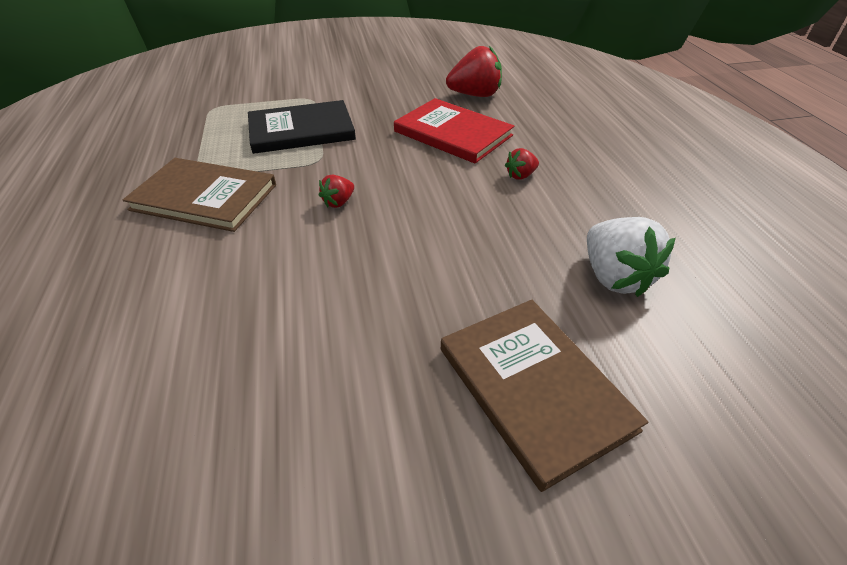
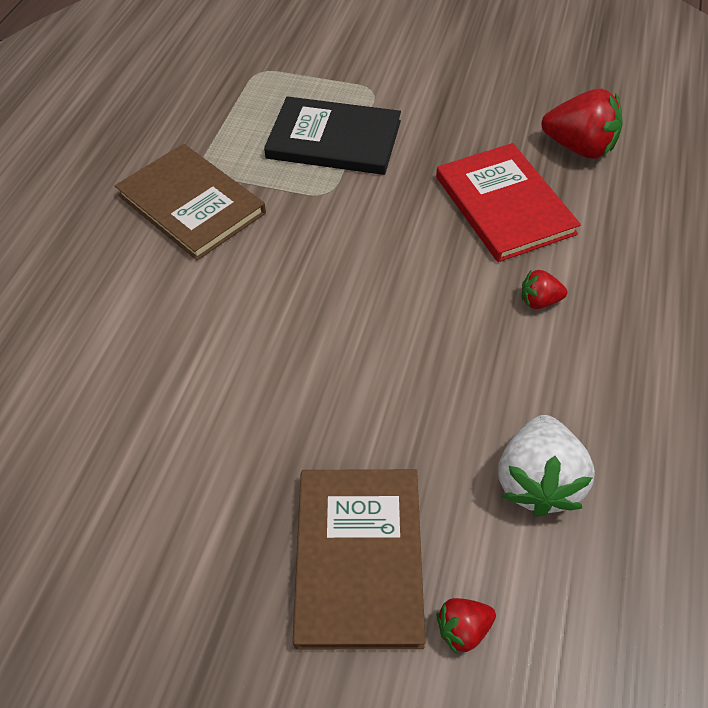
camera: 30 degrees right, 10 degrees up
red strawberry [319,175,354,208] -> red strawberry moved to [436,598,496,654]

